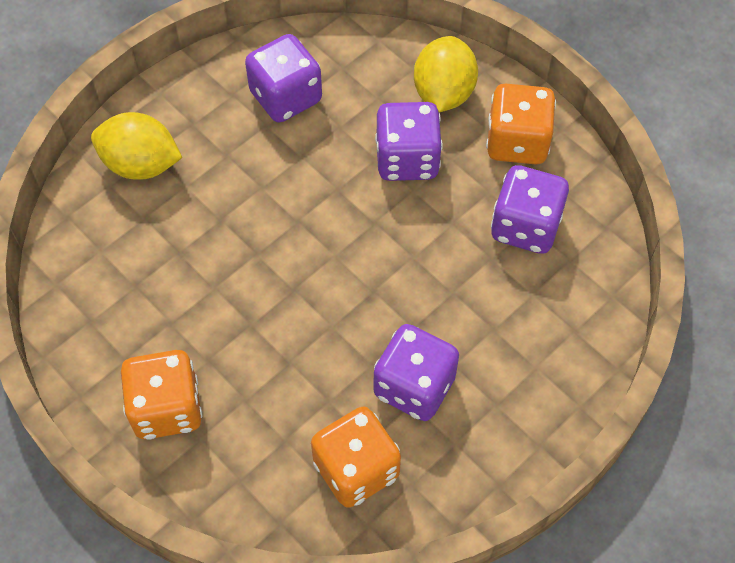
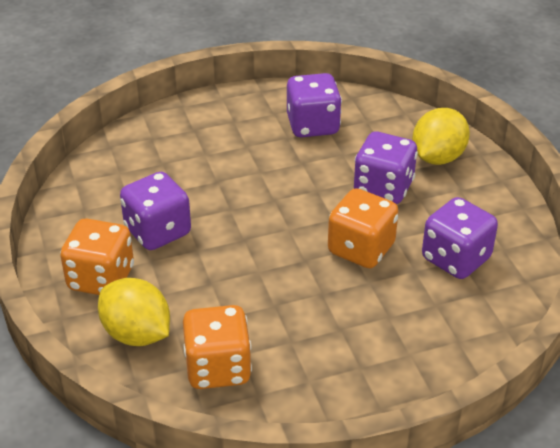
camera: 25 degrees right, 20 degrees down
yellow lemon [91,112,182,180] -> yellow lemon moved to [98,278,170,346]
purple dice [373,324,459,421] -> purple dice moved to [120,172,191,250]
orange dice [486,84,556,164] -> orange dice moved to [328,188,399,268]

